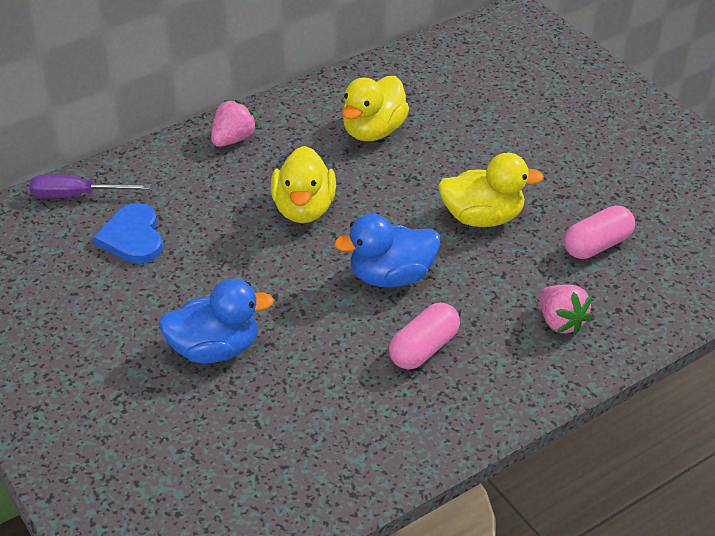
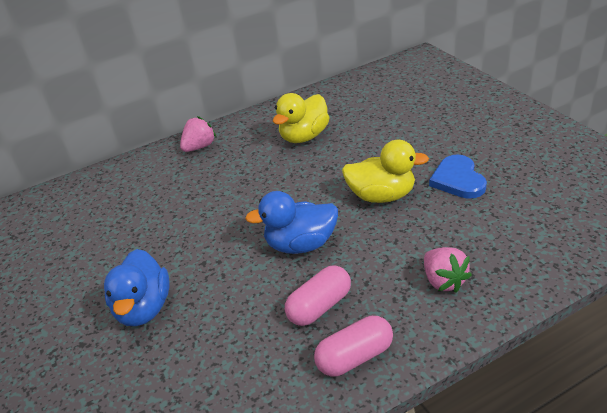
camera: 10 degrees right, 5 degrees down
purple screwdriver [29,174,151,198] -> none
blue heart [94,203,163,264] -> blue heart moved to [429,154,487,199]
blue duck [158,279,274,363] -> blue duck turned 90 degrees clockwise [104,249,169,326]
yellow duck [271,146,336,223] -> none
pink capsule [564,205,635,259] -> pink capsule moved to [314,316,393,376]

